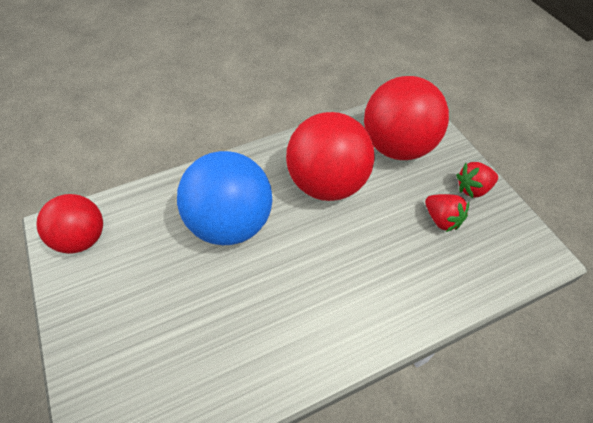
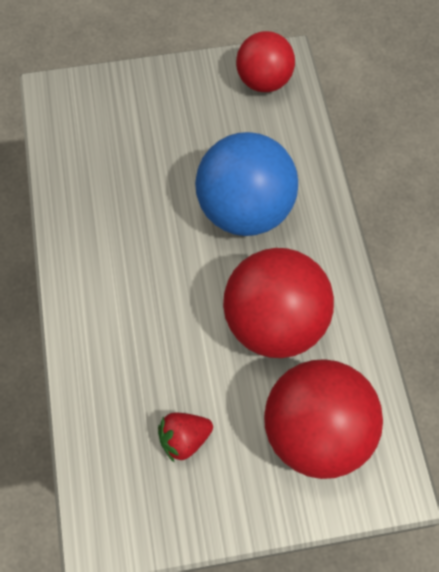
camera: 105 degrees right, 10 degrees up
red strawberry [456,162,498,198] -> none

